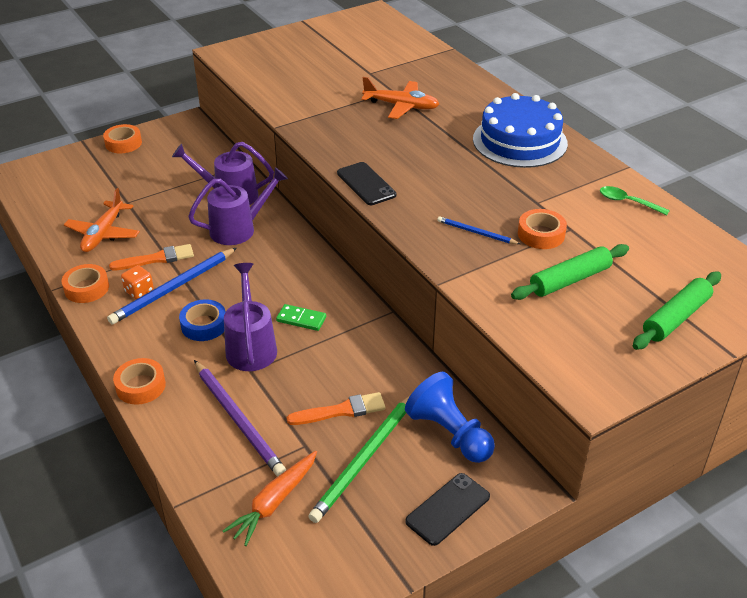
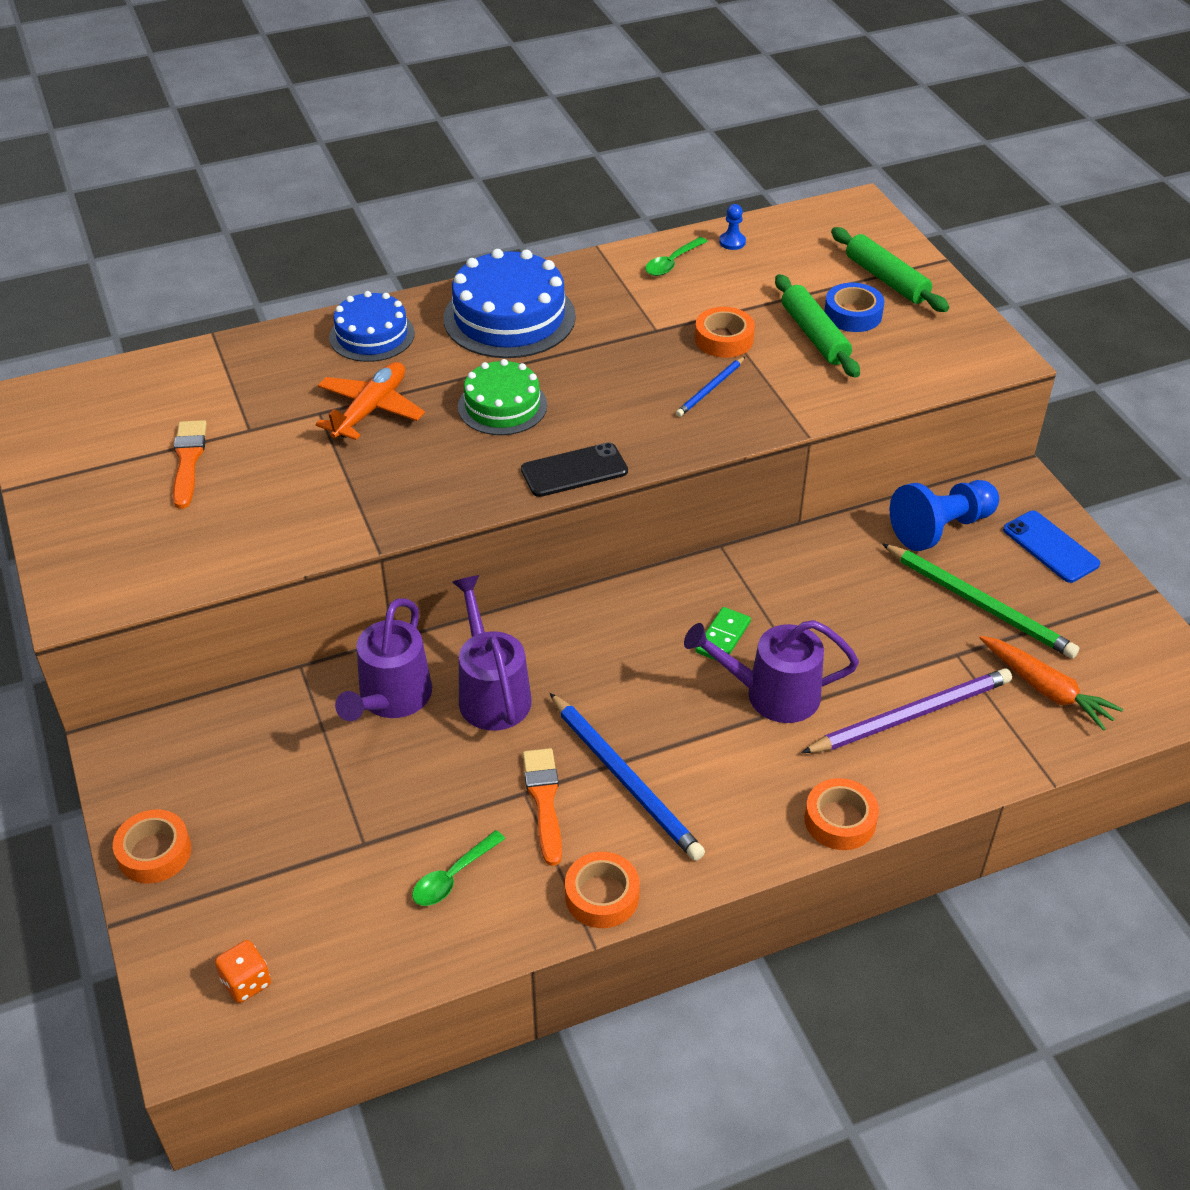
camera: 80 degrees left, 5 degrees up
orange plane [64,188,140,252] -> green spoon [412,830,505,906]
orange dice [121,265,154,299] -> orange dice moved to [215,940,271,1003]
blue tape [179,299,226,341] -> blue tape moved to [824,283,884,332]
orange brush [287,392,386,425] -> orange brush moved to [173,420,207,509]
black phone [405,473,490,546] -> blue phone [1003,511,1100,583]
none -> blue cake [329,291,415,362]
none -> green cake [458,359,547,435]
none -> blue pawn [719,204,746,250]

